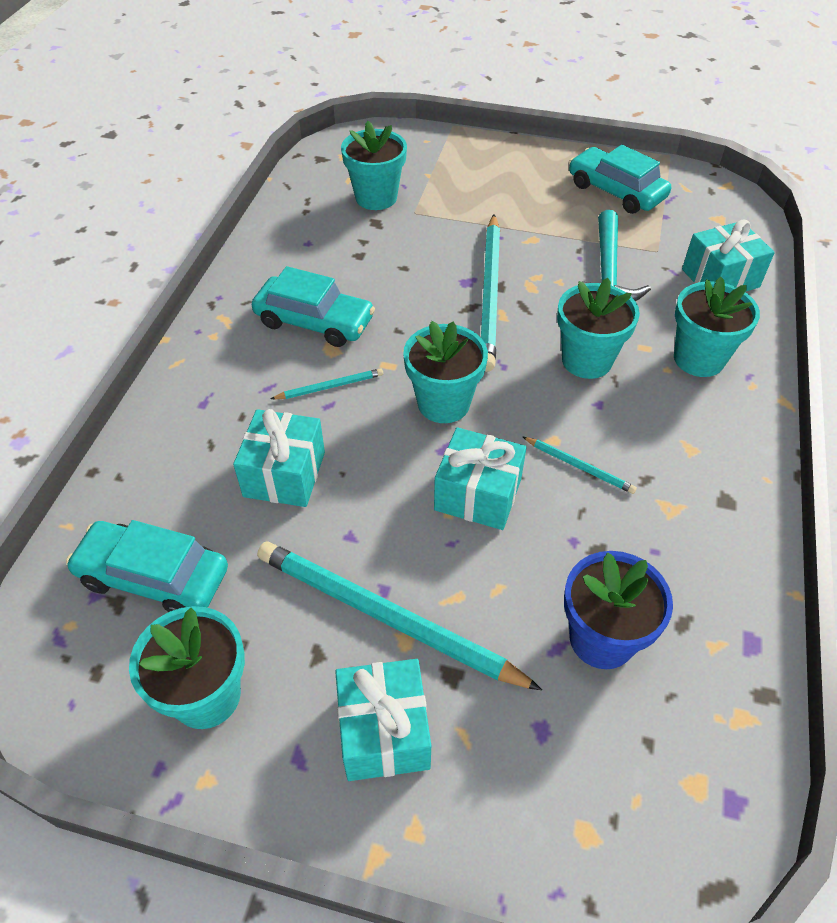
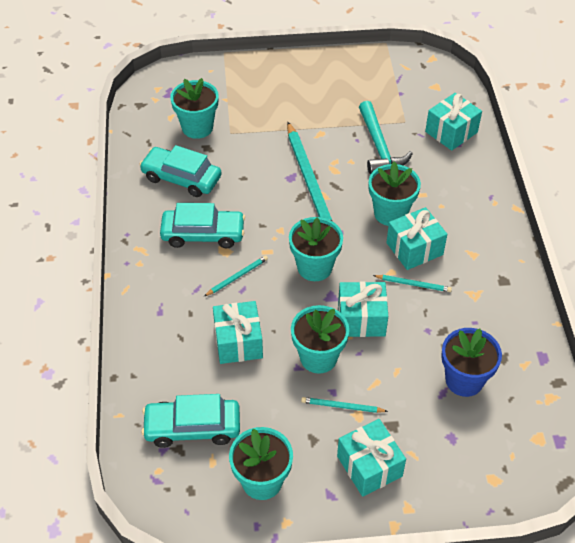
camera: 20 degrees left, 0 degrees up
turquoise pencil [257,542,542,690] -> turquoise pencil [301,397,388,413], size x0.45
turquoise car [569,145,671,214] -> turquoise car moved to [139,145,222,197]
turquoise flower pot [674,276,760,377] -> turquoise flower pot moved to [291,305,349,374]
none -> turquoise gift [386,207,447,270]

